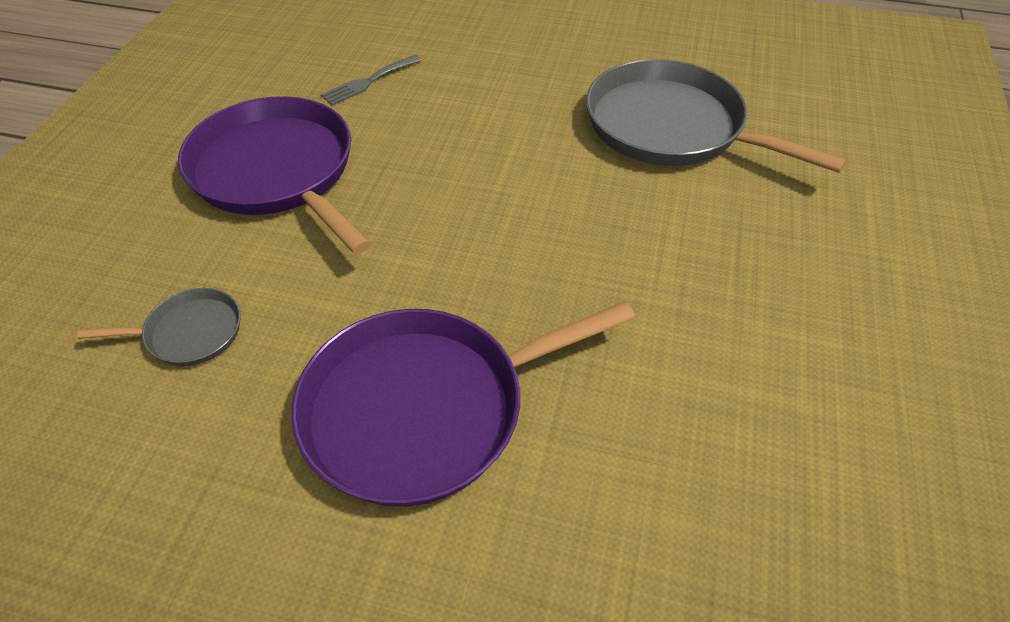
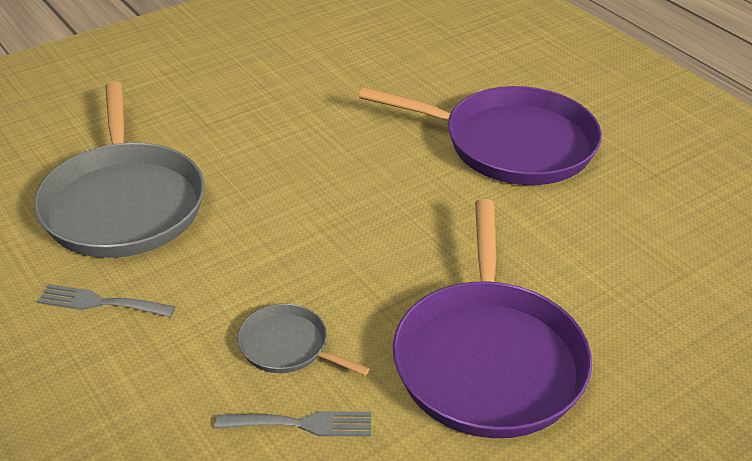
camera: 140 degrees left, 10 degrees down
grey pan [77,288,241,366] -> grey pan moved to [238,304,370,376]
none -> grey fork [37,284,176,317]

